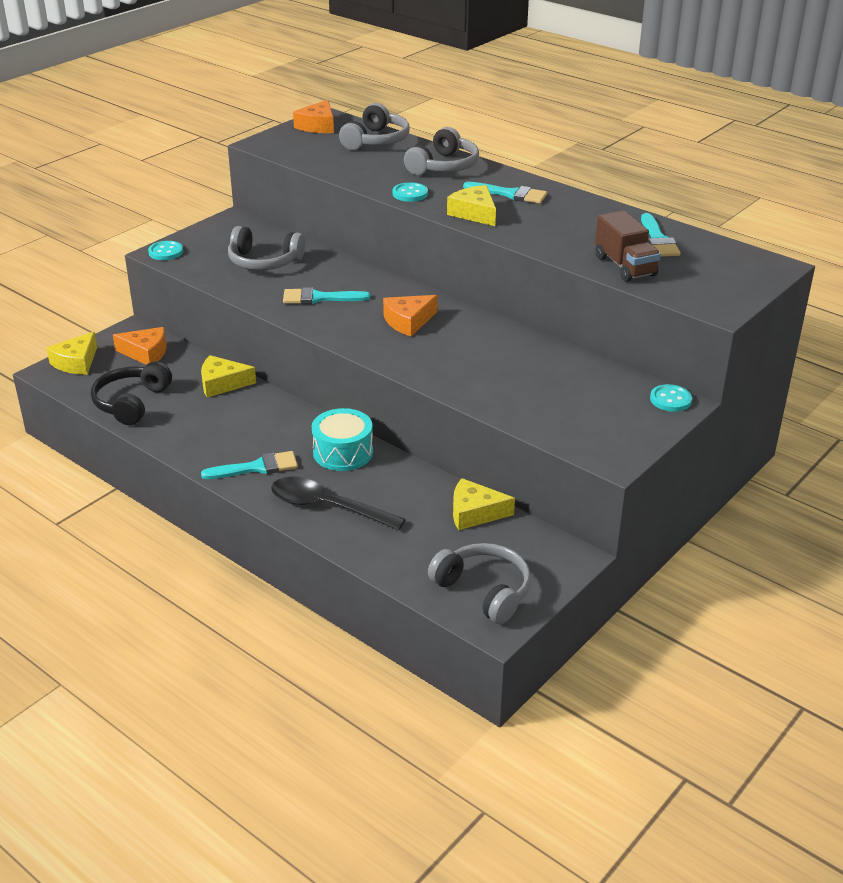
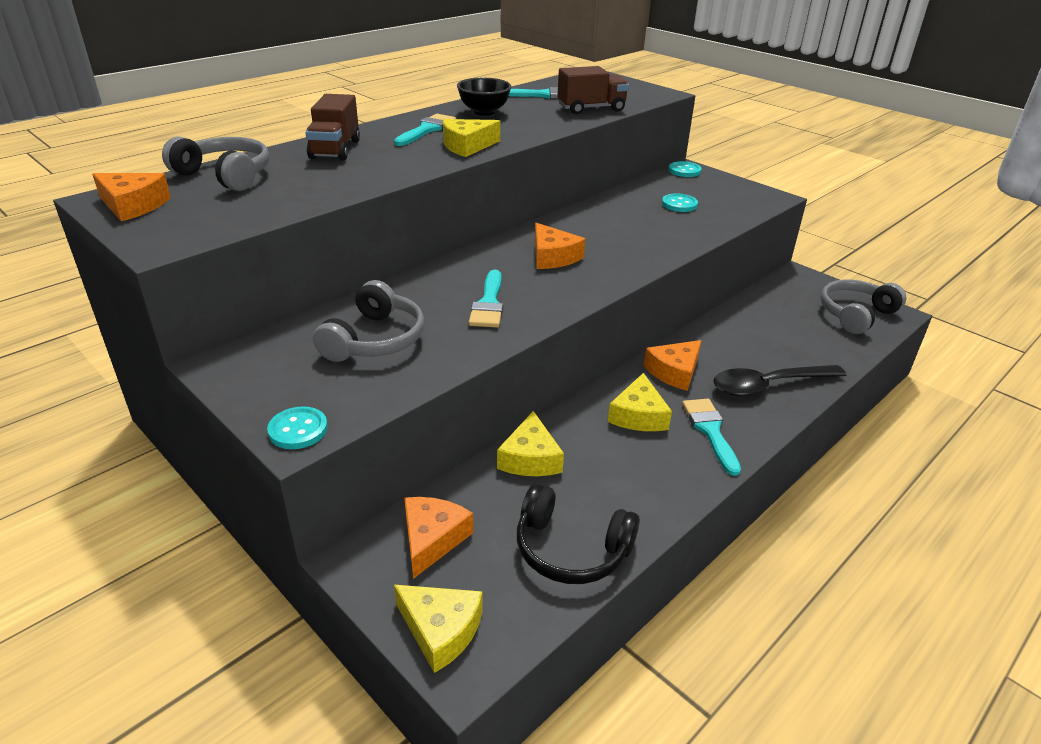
camera: 85 degrees left, 0 degrees up
black spoon [271,476,406,530] -> black spoon turned 45 degrees clockwise [713,365,846,396]
turquoise drum [312,408,373,471] -> orange cheese [644,340,702,391]
turquoise button [393,182,428,202] -> turquoise button moved to [662,193,698,212]
grey headphones [404,127,479,175] -> brown truck [305,94,360,160]
yellow cheese [453,478,515,530] -> yellow cheese moved to [608,373,672,431]
none -> black bowl [457,78,512,116]

